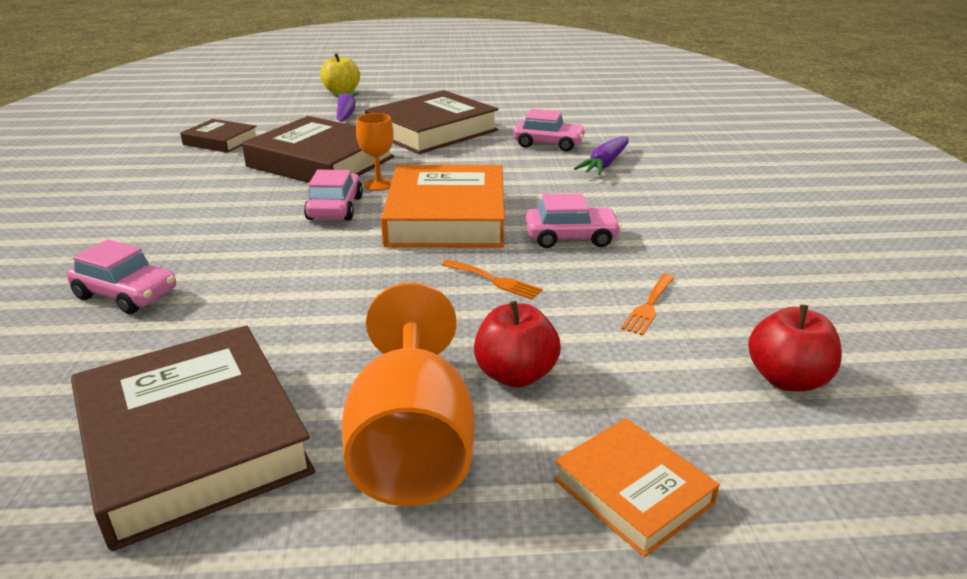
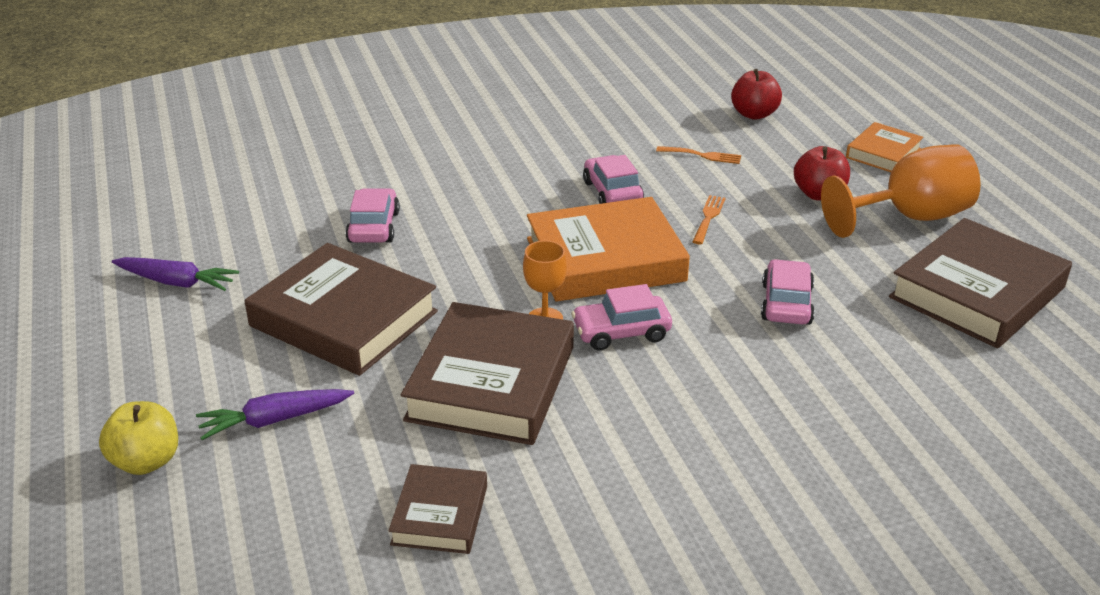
camera: 105 degrees left, 5 degrees up
pink car [67,239,176,314] -> pink car moved to [761,259,815,325]
purple carrot [574,136,629,175] -> purple carrot moved to [112,257,239,291]

